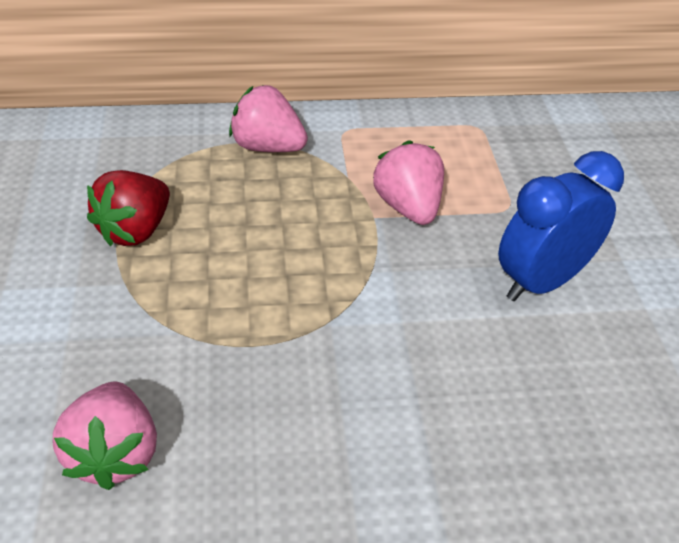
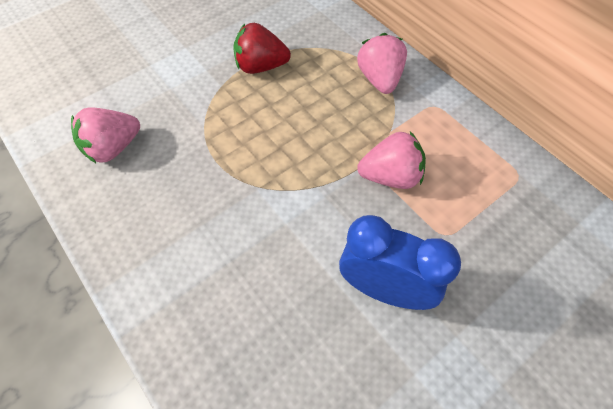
camera: 60 degrees right, 15 degrees up
pink strawberry [373,140,444,225] -> pink strawberry turned 45 degrees clockwise [357,131,426,189]

